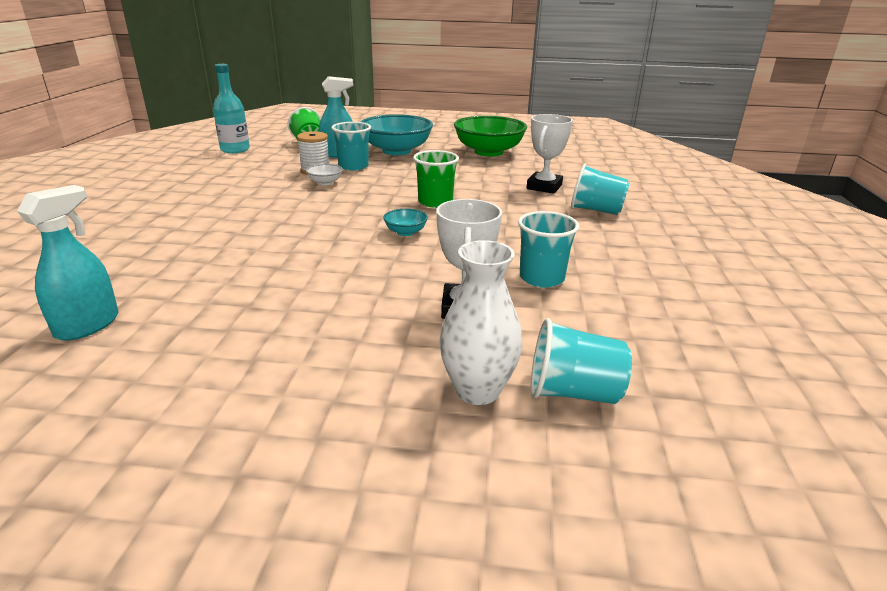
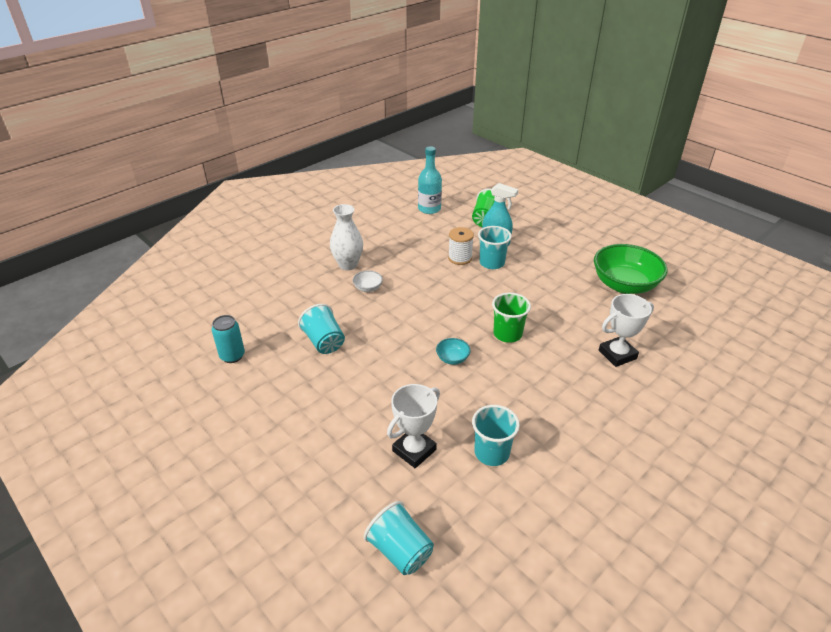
camera: 40 degrees right, 10 degrees up
turquoise spray bottle [17,185,119,341] -> turquoise can [212,315,245,363]
white bowl [306,164,343,185] -> white bowl moved to [353,270,383,292]
turquoise bowl [361,114,433,155] -> none
white vase [439,240,522,405] -> white vase moved to [330,204,363,270]
turquoise cup [571,164,630,215] -> turquoise cup moved to [298,304,345,354]

